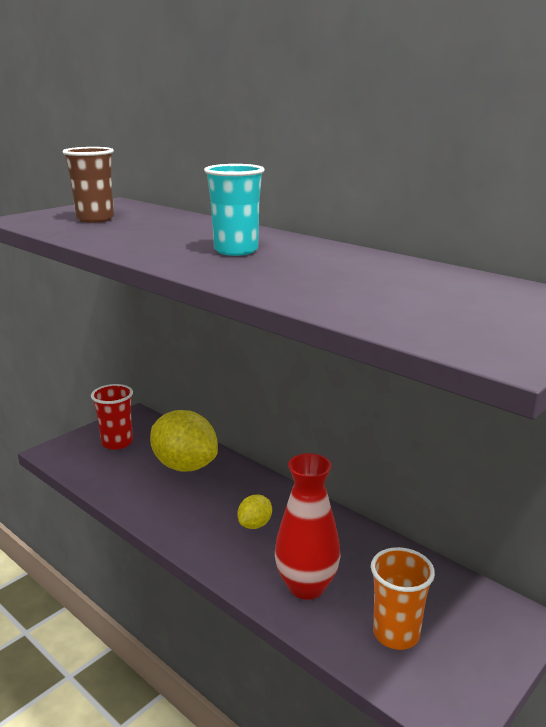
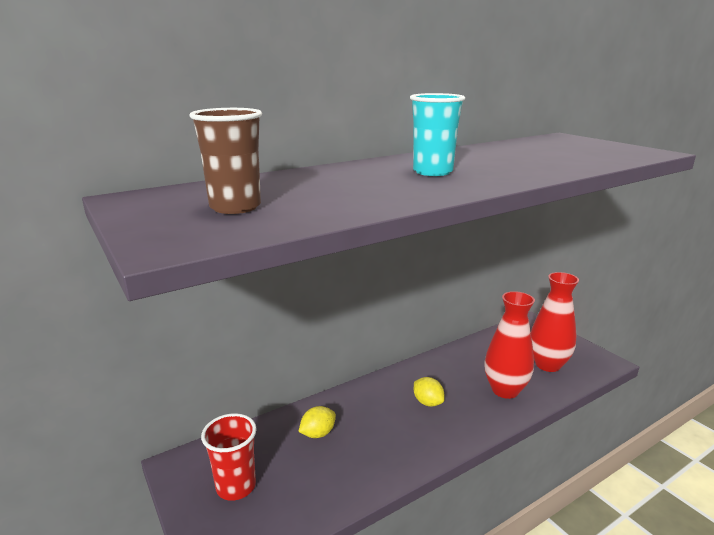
camera: 75 degrees left, 0 degrees up
yellow lemon [150,410,218,472] -> yellow lemon [298,406,336,438], size x0.47
orange cup [371,547,435,650] -> red vase [531,272,579,372]

